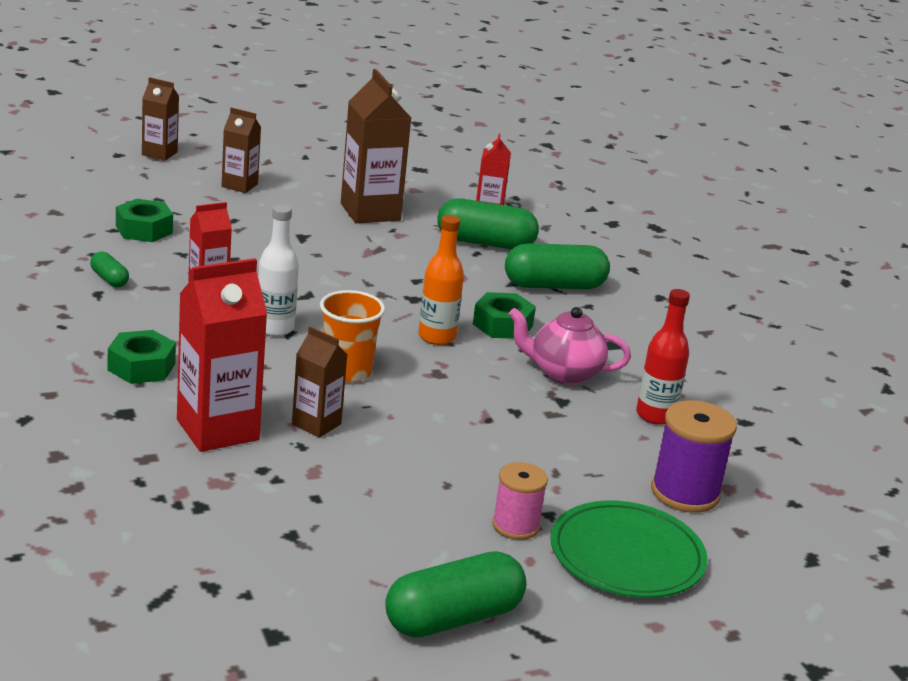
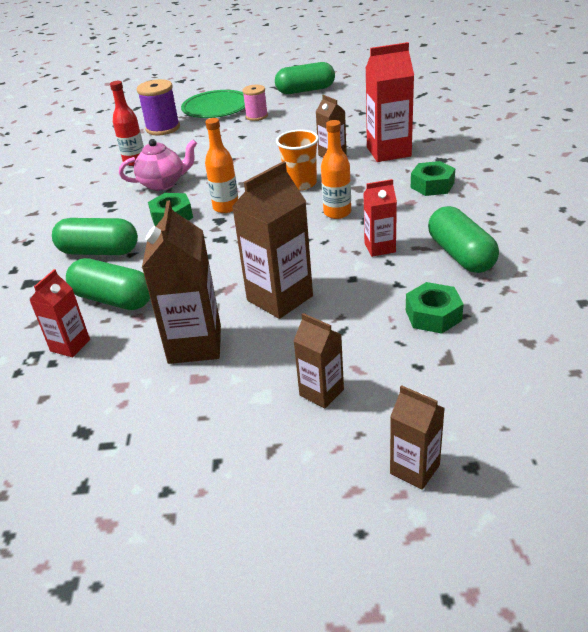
camera: 155 degrees left, 10 degrees up
green capsule [90,252,129,287] -> green capsule [428,206,499,273], size x2.06
white bottle [258,204,299,336] -> orange bottle [321,120,351,219]
pink teapot [509,307,631,385] -> pink teapot turned 45 degrees counterclockwise [119,139,197,191]
none -> brown carton [232,161,313,319]

